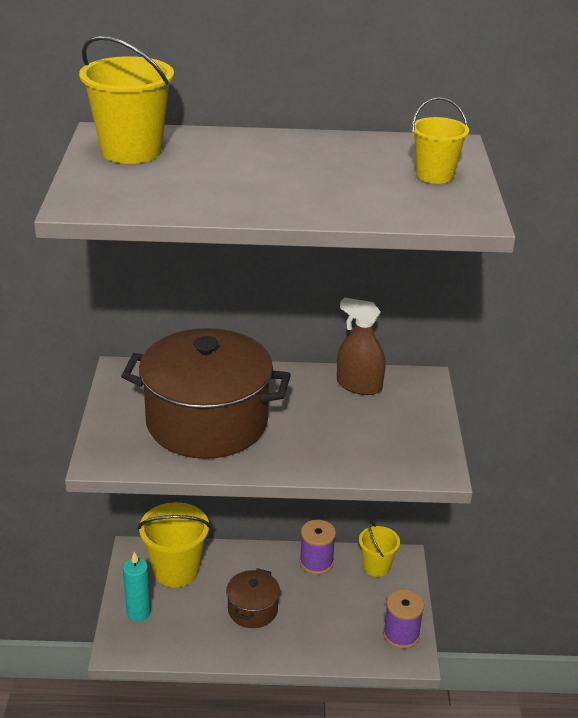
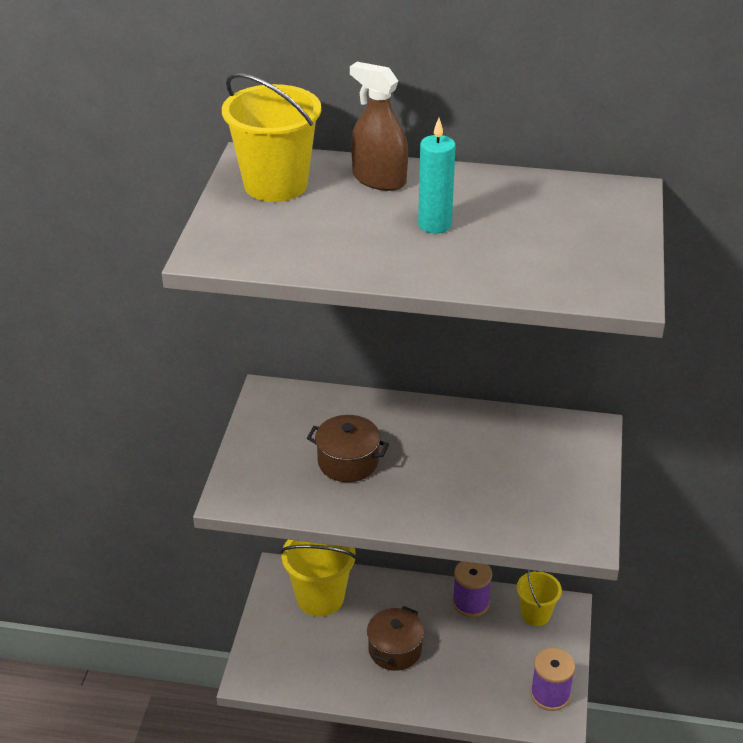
camera: 10 degrees right, 5 degrees up
brown pot [121,328,291,459] -> brown pot [307,415,389,482], size x0.47
turquoise candle [123,552,151,621] -> turquoise candle moved to [418,118,456,233]
brown spray bottle [337,297,386,395] -> brown spray bottle moved to [350,62,408,191]
yellow bucket [412,97,469,184] -> none

